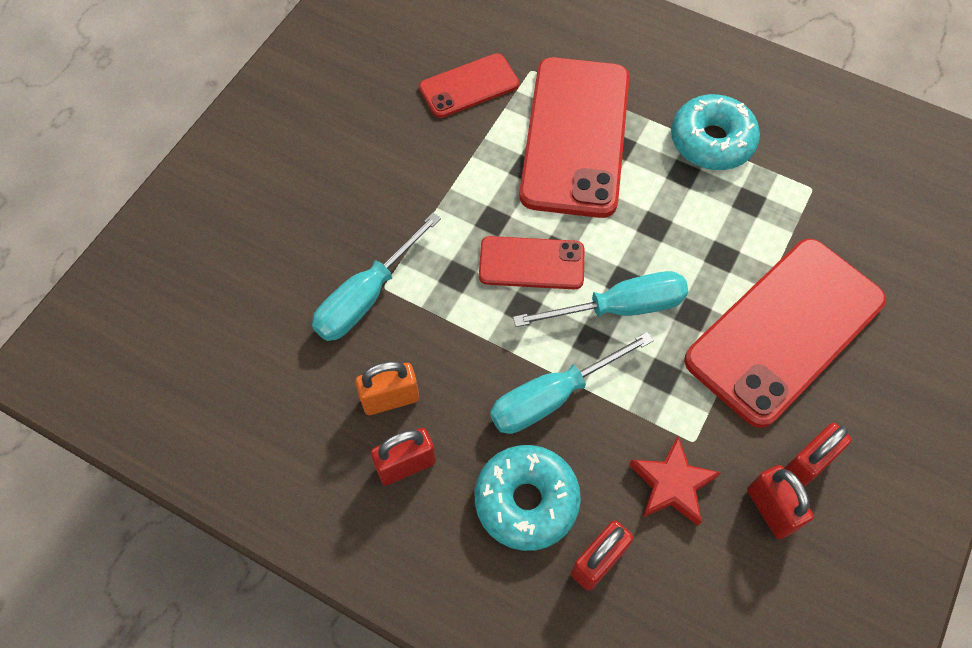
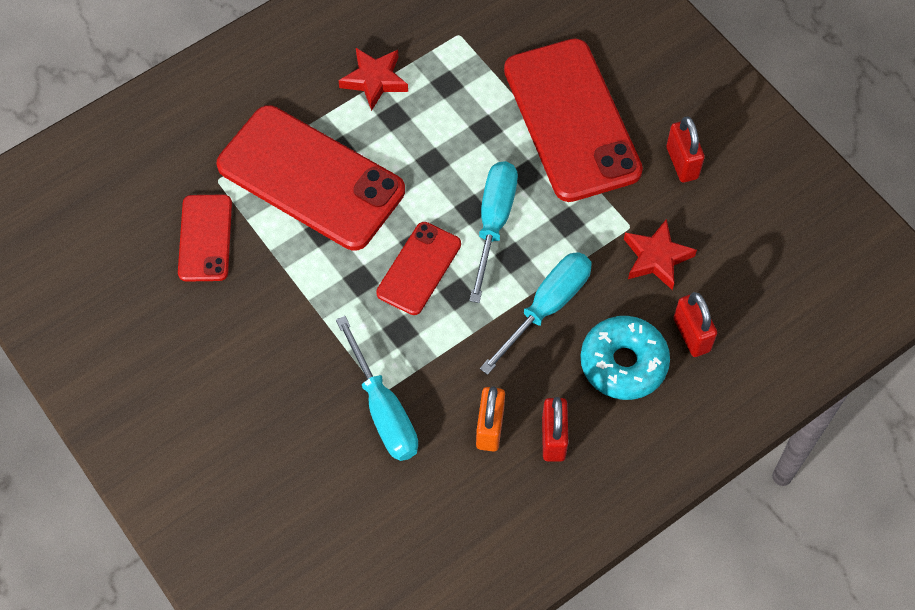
camera: 65 degrees left, 0 degrees up
turquoise screwdriver [490,332,654,434] -> turquoise screwdriver turned 135 degrees counterclockwise [480,252,592,375]
turquoise donut [671,94,760,170] -> red star [338,48,408,111]
red padlock [747,465,814,539] -> none

